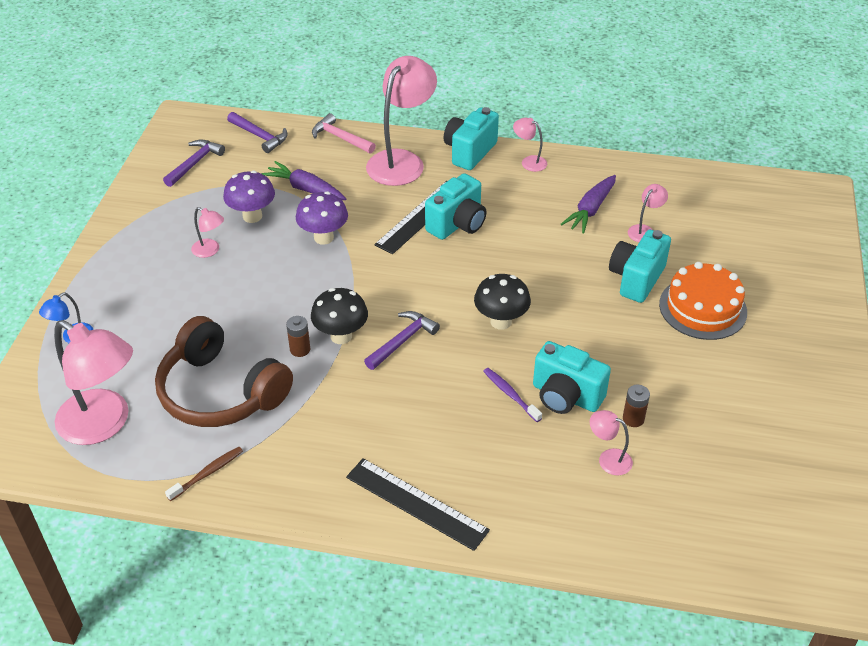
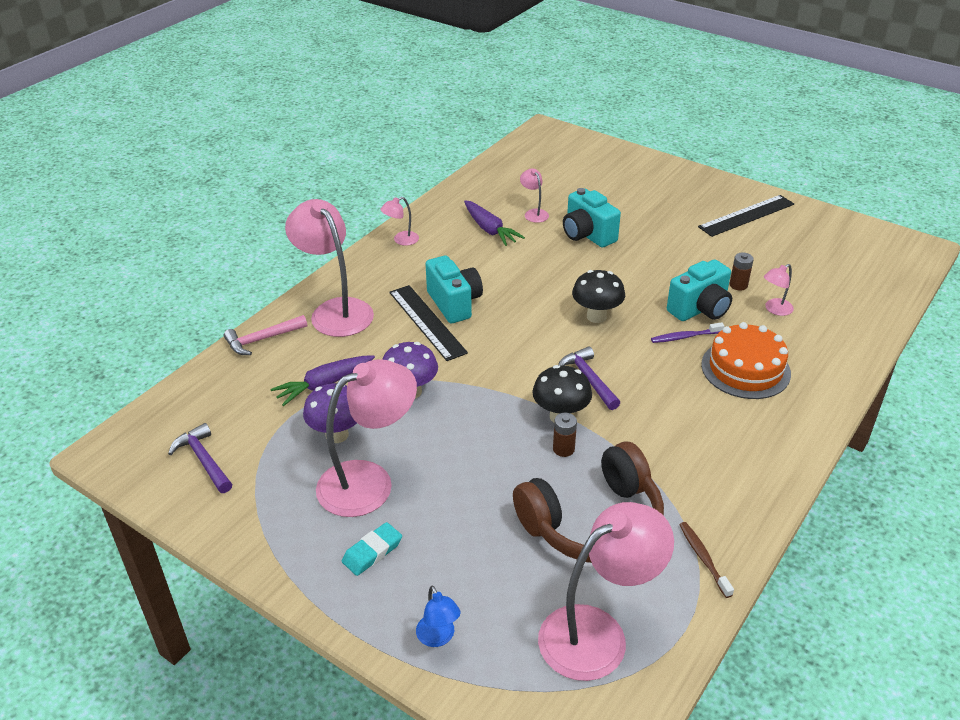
camera: 65 degrees left, 5 degrees down
pink lamp [191,207,224,258] -> pink lamp [316,359,417,517], size x2.24
purple hammer [227,112,288,153] -> none
black ruler [346,458,490,551] -> black ruler moved to [698,195,794,237]
turquoise camera [444,107,499,170] -> none
orange cake [659,262,747,340] -> orange cake moved to [701,322,791,399]
none -> turquoise eraser [342,522,402,576]

